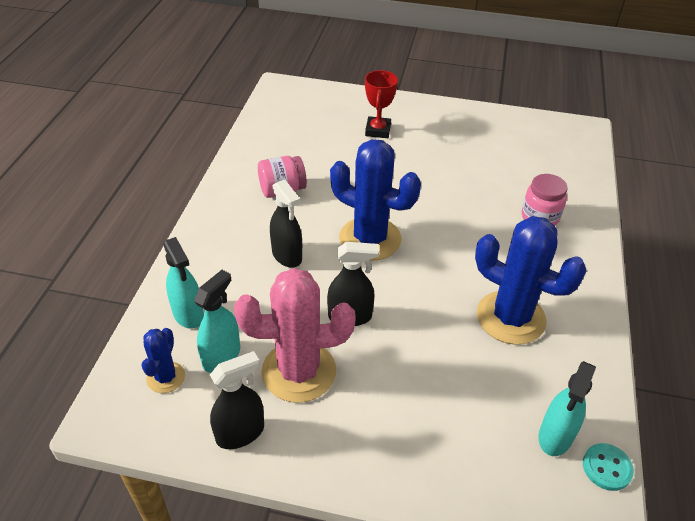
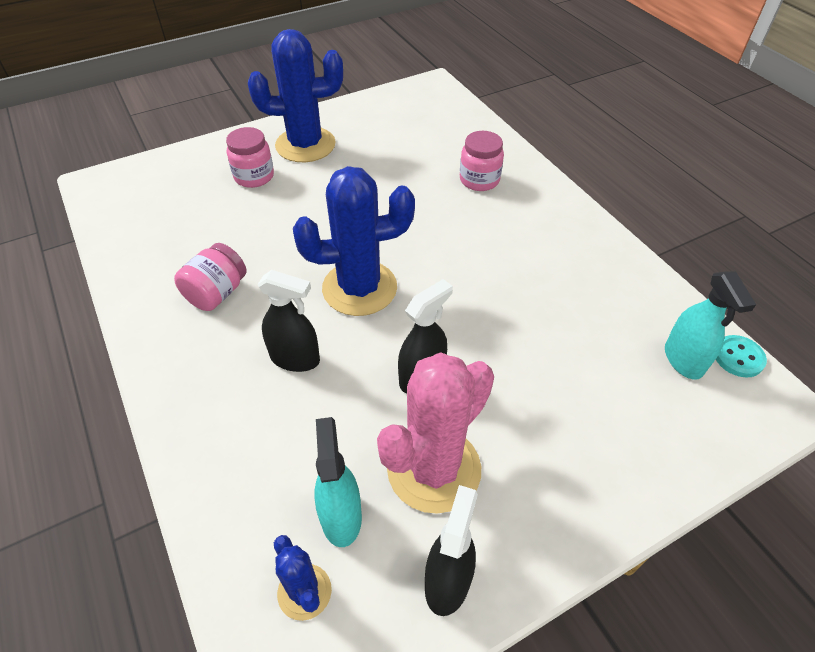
camera: 40 degrees left, 5 degrees up
turquoise spray bottle [163,237,204,329] -> none
red trophy [365,70,398,138] -> pink jar [226,127,274,188]
blue cactus [475,216,587,345] -> blue cactus moved to [248,29,343,162]

